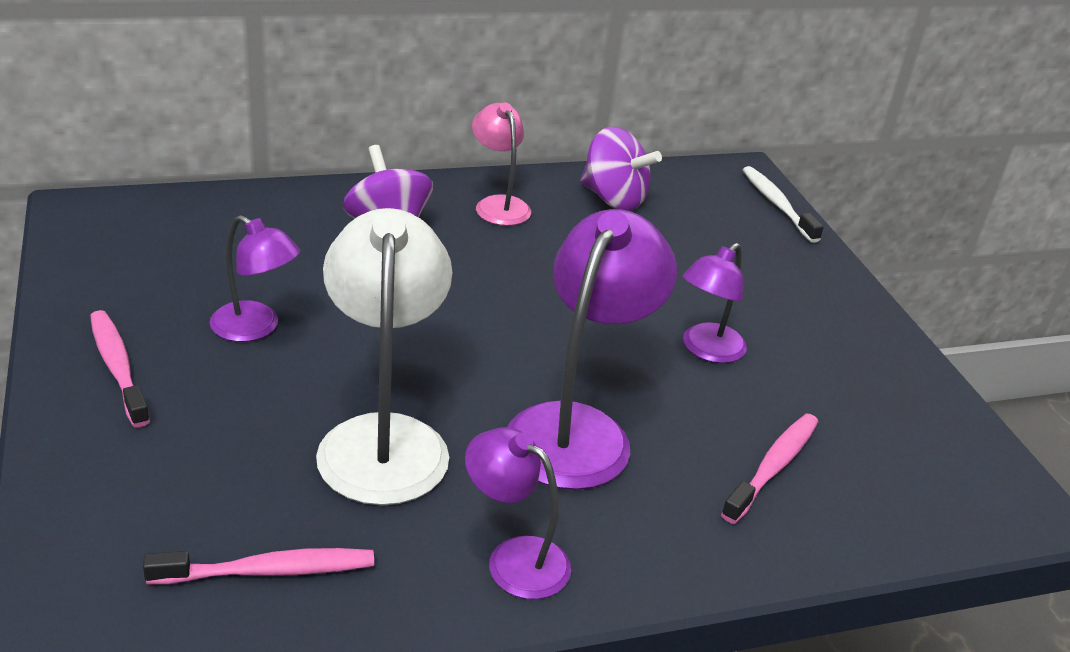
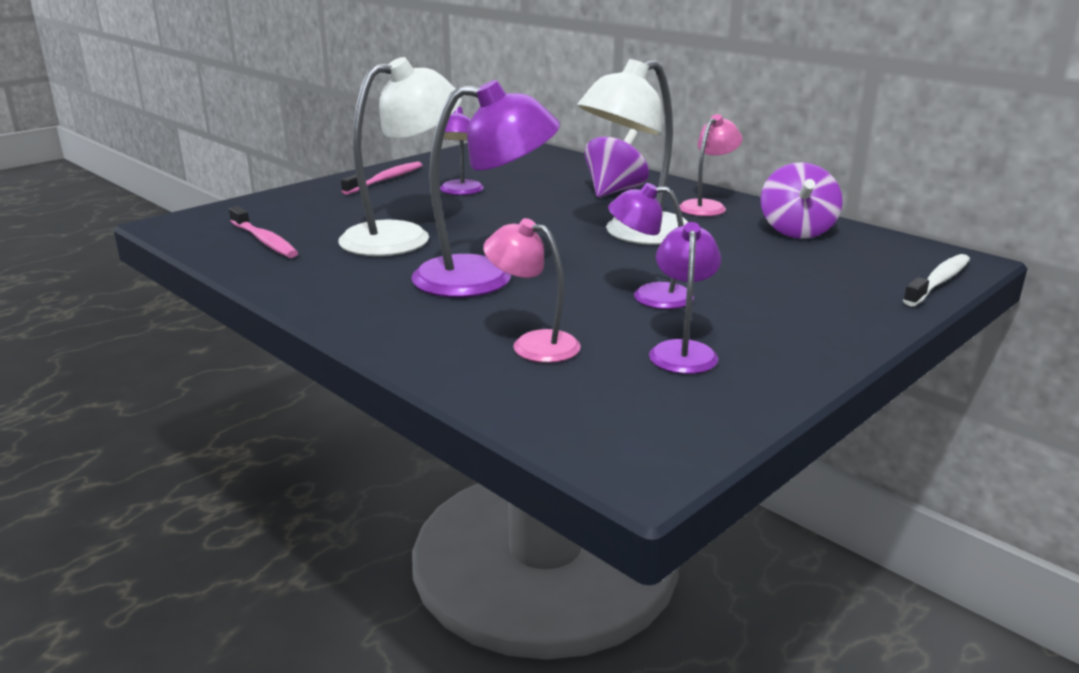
camera: 65 degrees right, 10 degrees down
purple lamp [465,427,571,599] -> purple lamp moved to [649,222,721,374]
pink toothbrush [721,414,818,524] -> pink lamp [483,218,581,363]
none -> white lamp [577,59,688,245]

